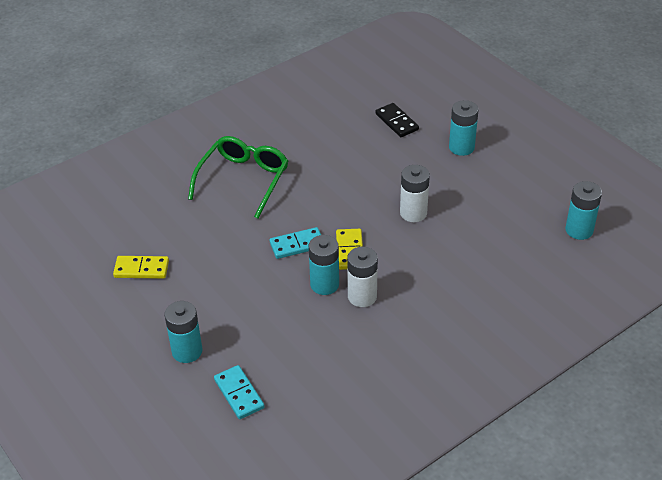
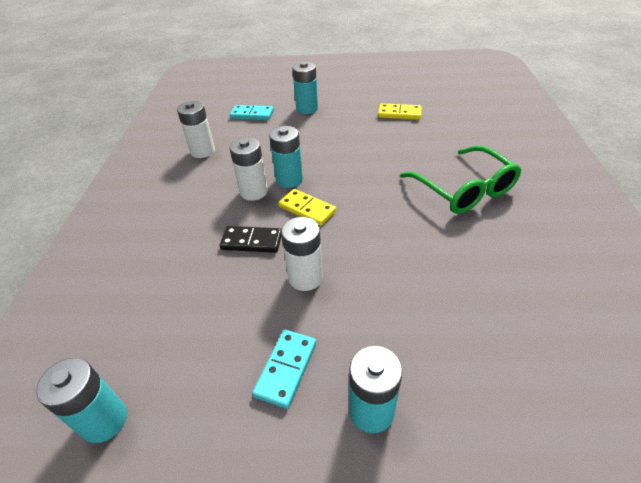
camera: 130 degrees right, 0 degrees up
yellow domino [113,256,169,279] -> yellow domino turned 60 degrees clockwise [378,103,422,120]
turquoise domino [270,227,321,259] -> turquoise domino moved to [252,330,316,409]
black domino [375,103,419,137] -> black domino moved to [220,226,281,253]
none -> white battery [177,101,215,158]

